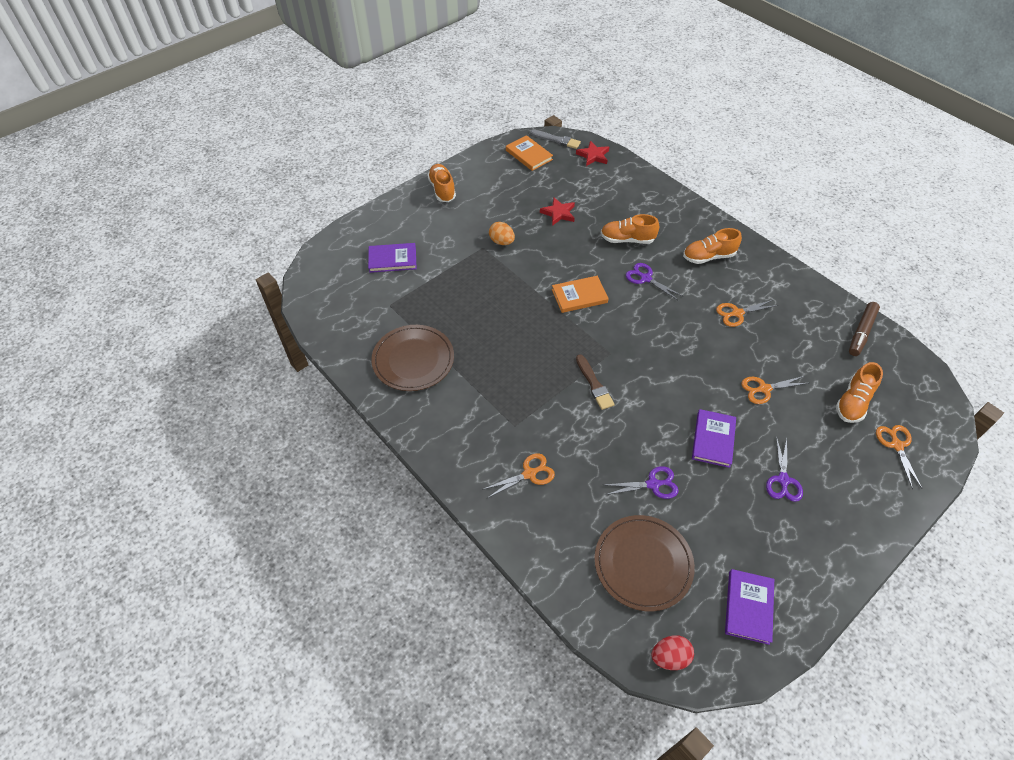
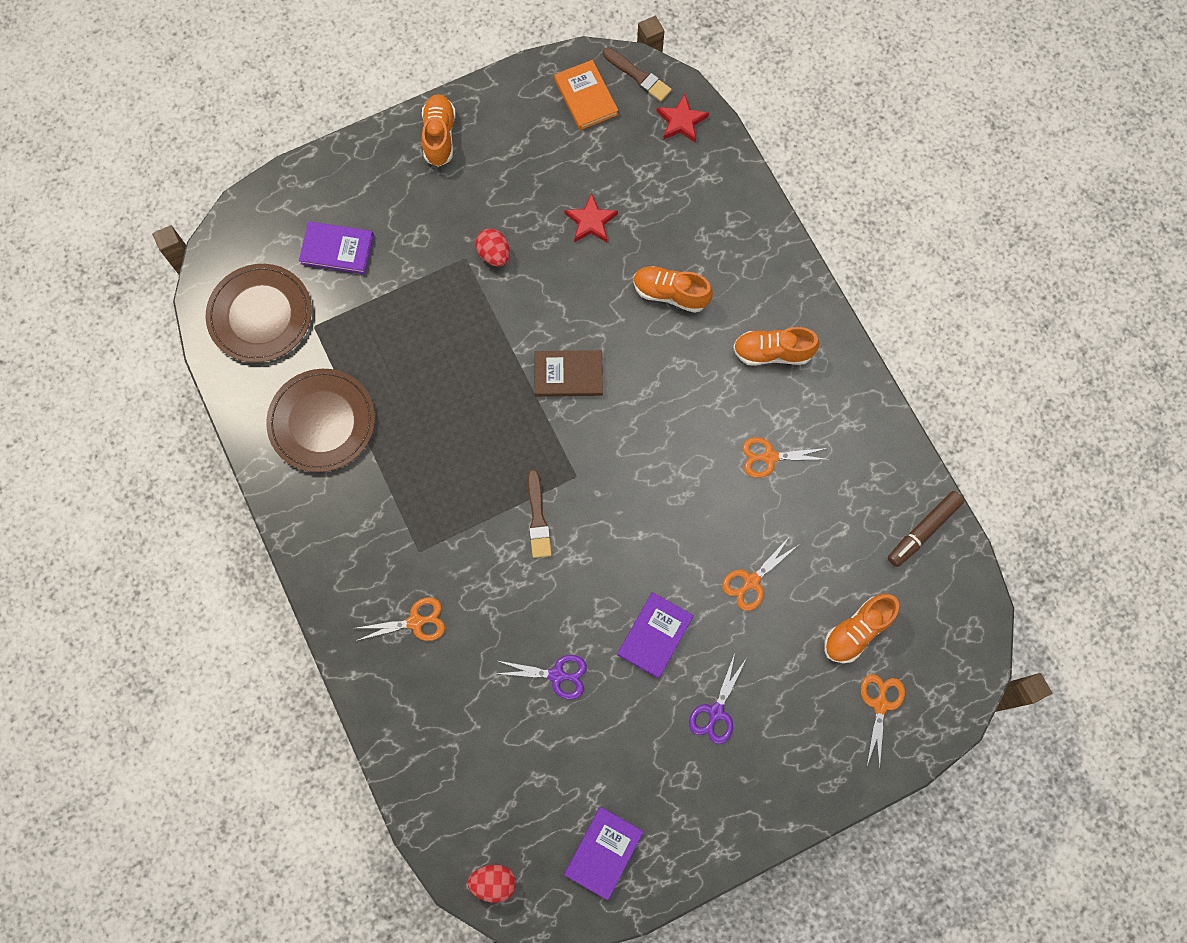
camera: 15 degrees right, 20 degrees up
orange egg [489,222,515,245] -> red egg [476,229,510,267]
grey brush [530,130,581,149] -> brown brush [603,48,672,101]
orange book [552,276,609,313] -> brown book [535,350,603,397]
brown plate [594,515,695,611] -> brown plate moved to [206,264,312,363]
purple scissors [626,263,682,301] -> none
orange scissors [741,376,808,404] -> orange scissors turned 45 degrees counterclockwise [722,536,798,611]

